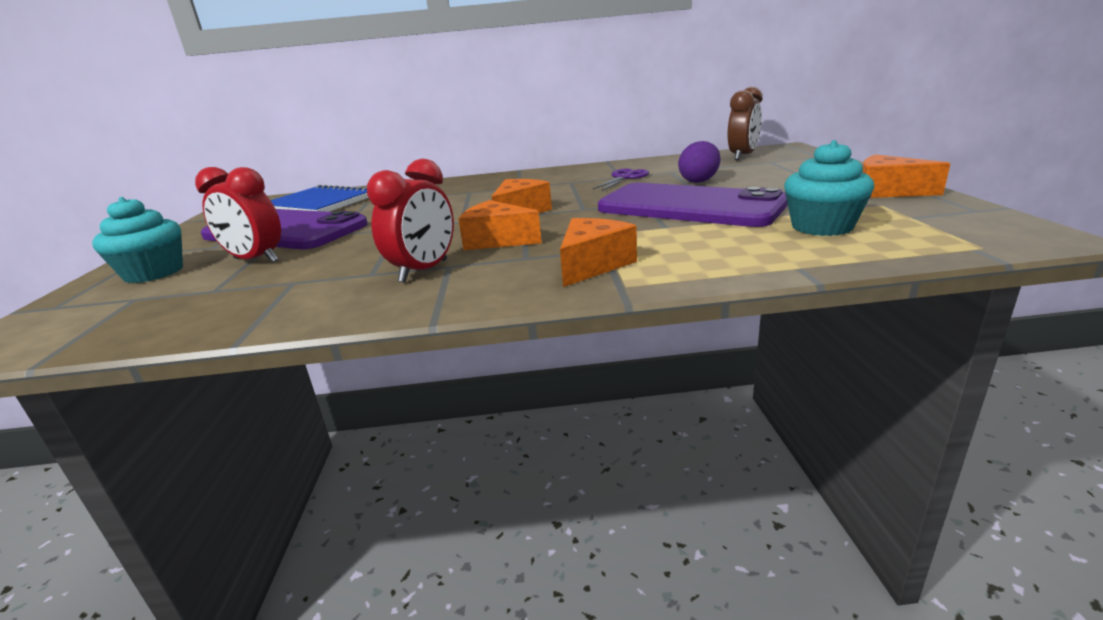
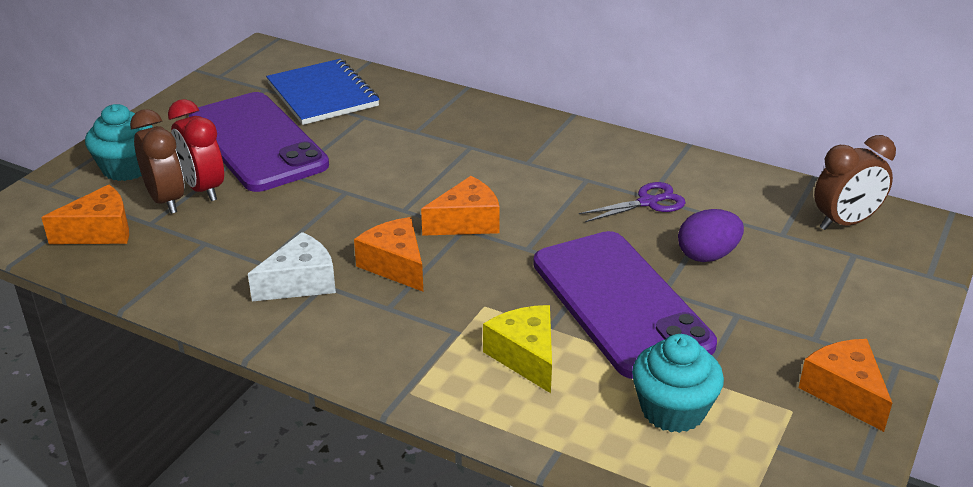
camera: 30 degrees right, 10 degrees up
red clock [367,159,454,282] -> white cheese [248,232,336,301]
orange cheese [560,218,637,287] -> orange cheese moved to [41,185,129,244]
none -> brown clock [130,109,184,214]
none -> yellow cheese [483,305,552,393]

